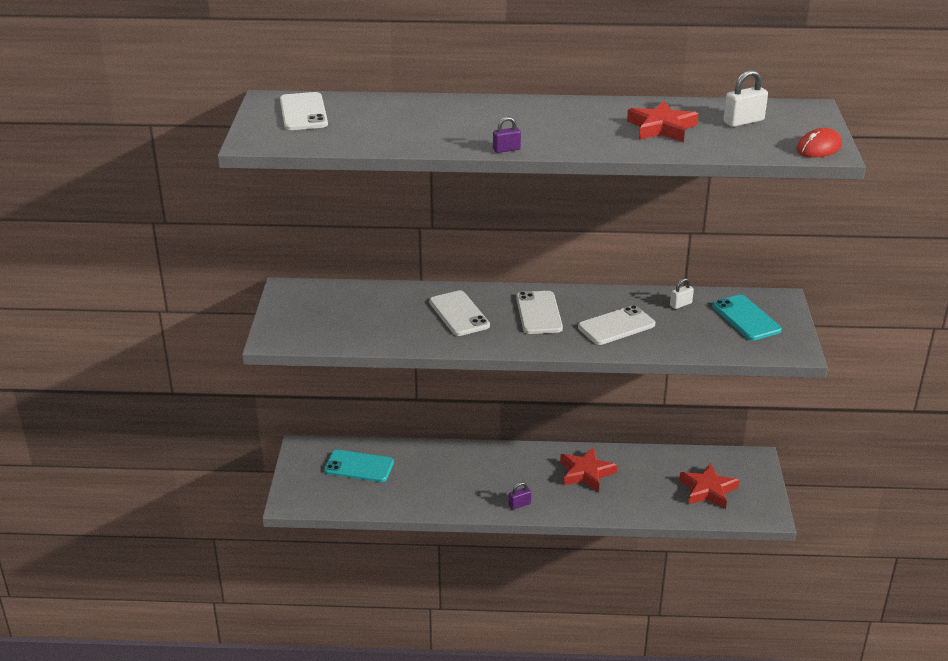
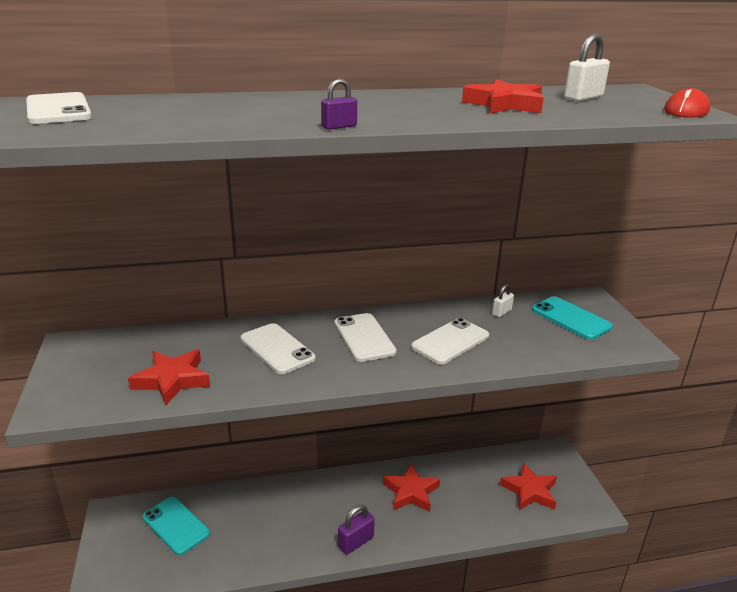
camera: 15 degrees left, 5 degrees down
turquoise phone [324,450,394,482] -> turquoise phone turned 45 degrees clockwise [142,497,210,555]
purple padlock [509,482,531,510] -> purple padlock [338,505,375,555], size x1.59
none -> red star [128,349,210,406]

